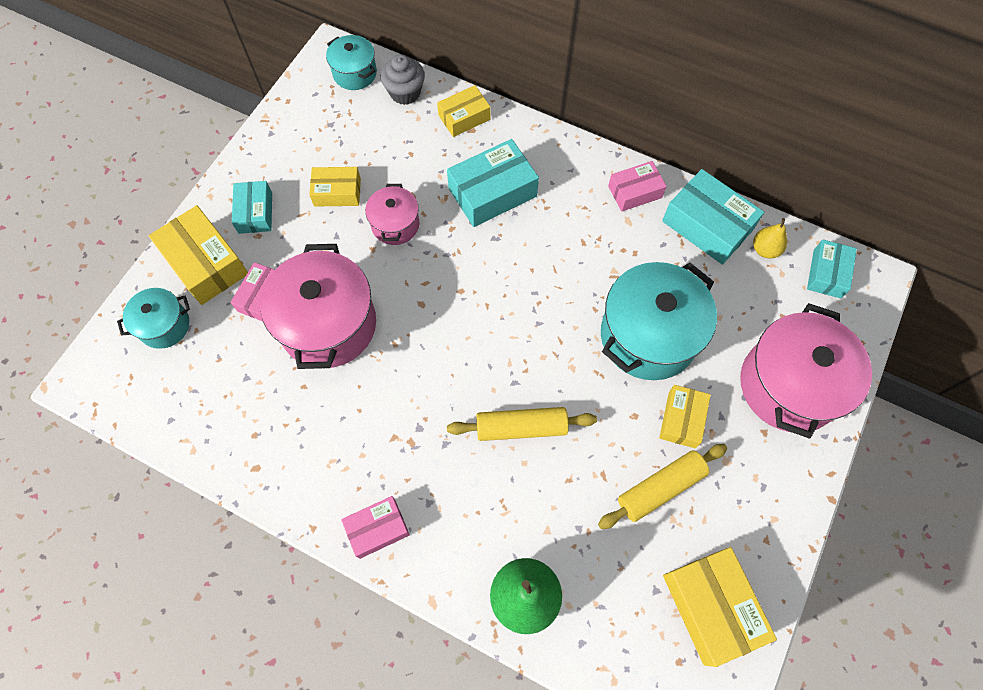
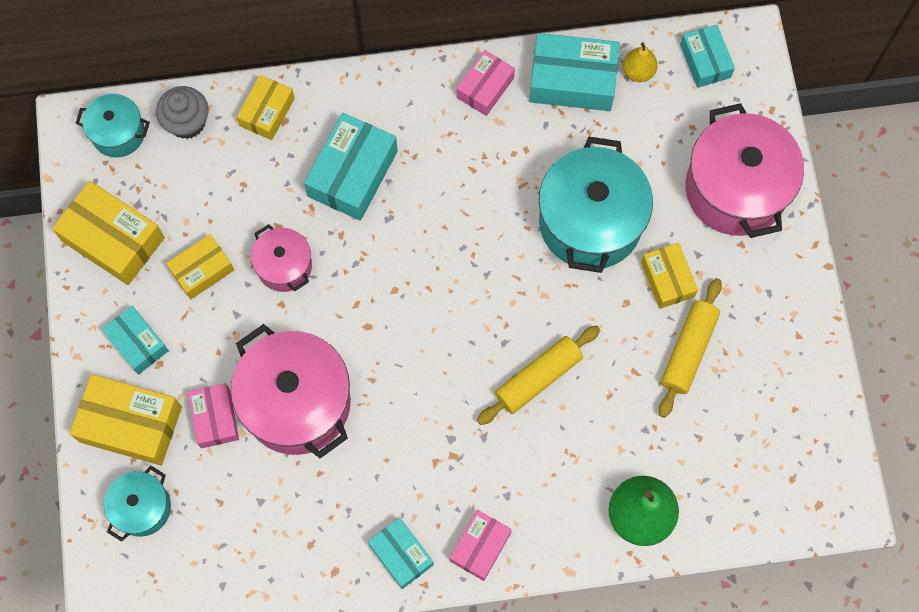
camera: 35 degrees left, 5 degrees up
yellow box [663,547,777,667] -> yellow box moved to [52,181,165,285]
none -> turquoise box [368,518,434,589]

